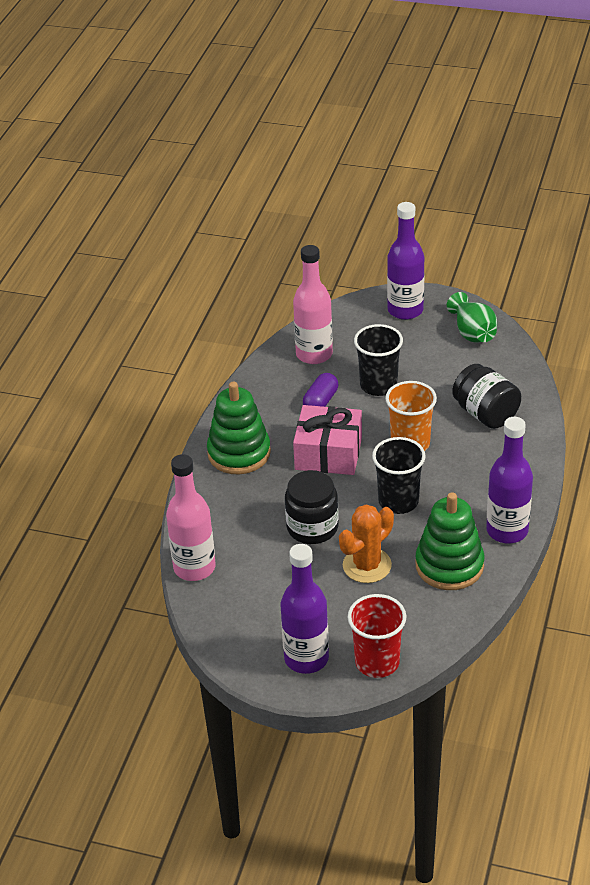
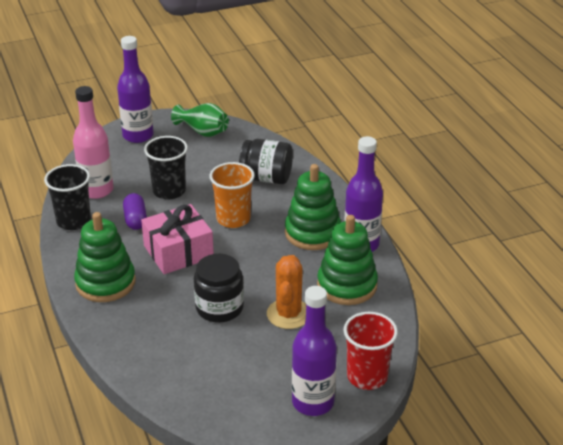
camera: 40 degrees left, 5 degrees down
pink bottle [166,454,216,581] -> none
black cup [372,437,426,514] -> black cup moved to [44,164,91,230]
none -> green stacking toy [285,164,341,250]

